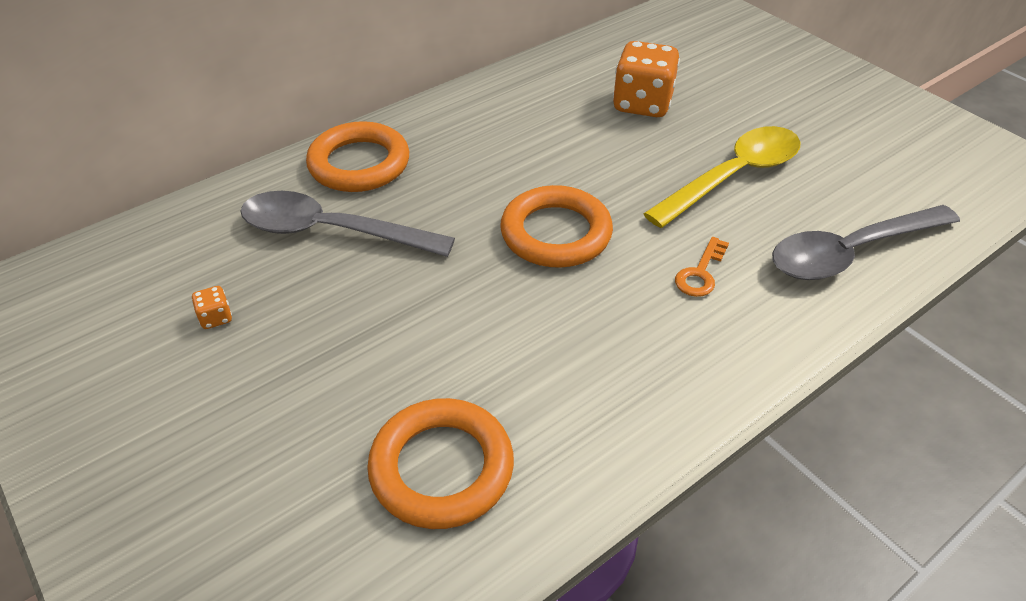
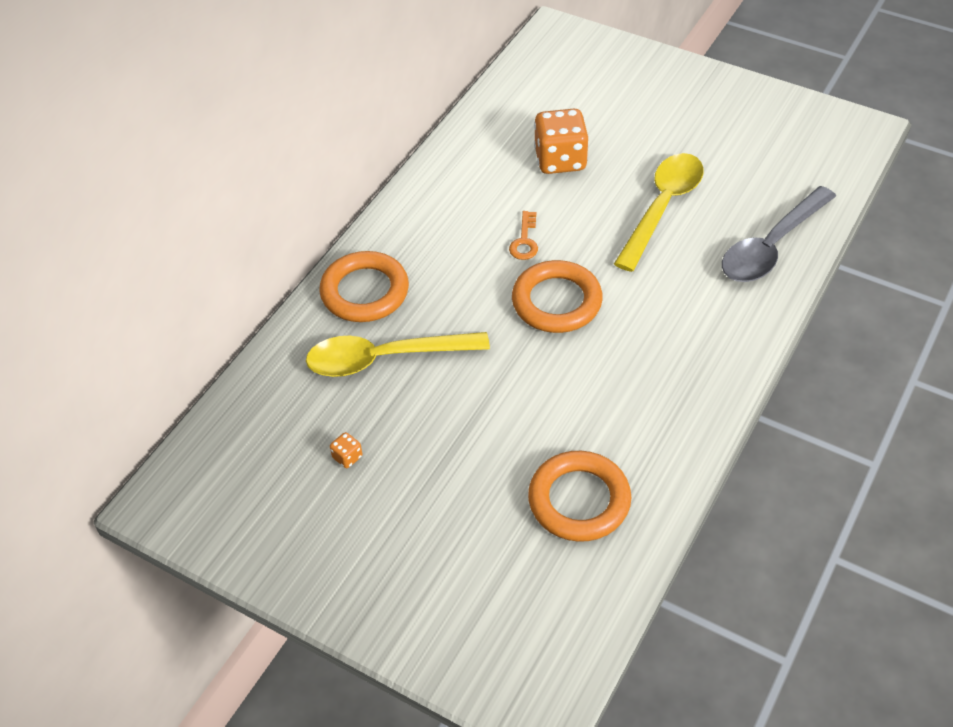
camera: 20 degrees left, 5 degrees up
grey spoon [240,191,455,257] -> yellow spoon [306,332,490,377]
orange key [675,237,729,297] -> orange key moved to [509,211,538,260]

